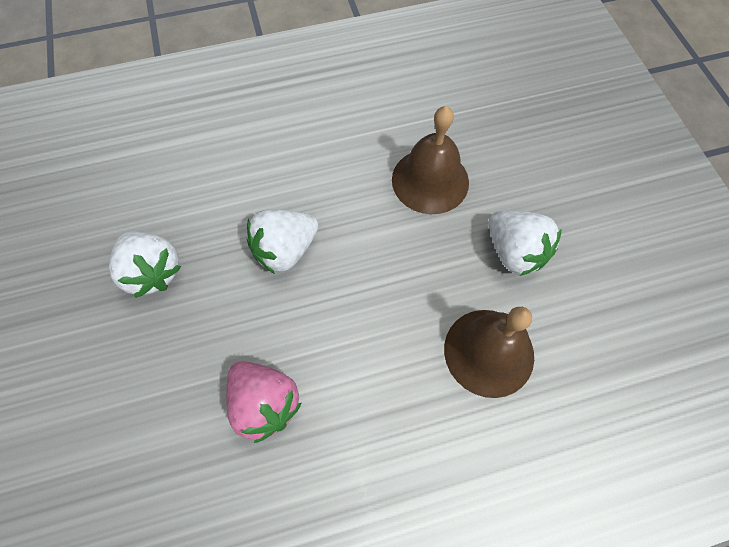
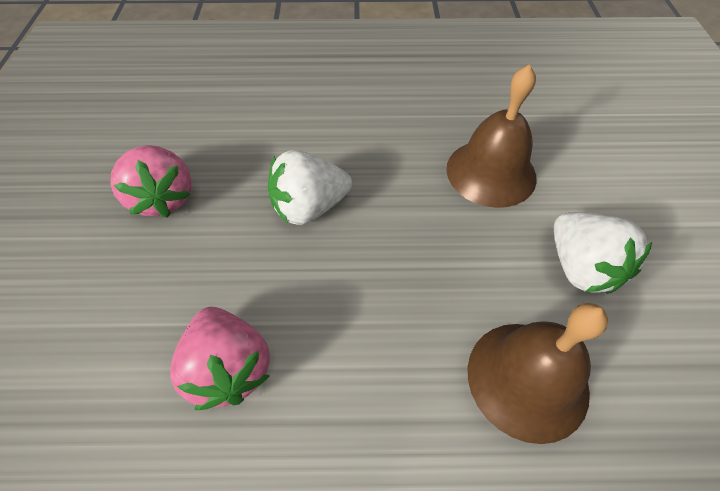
camera: 15 degrees right, 10 degrees down
white strawberry [109,231,182,298] -> pink strawberry [111,145,192,218]

